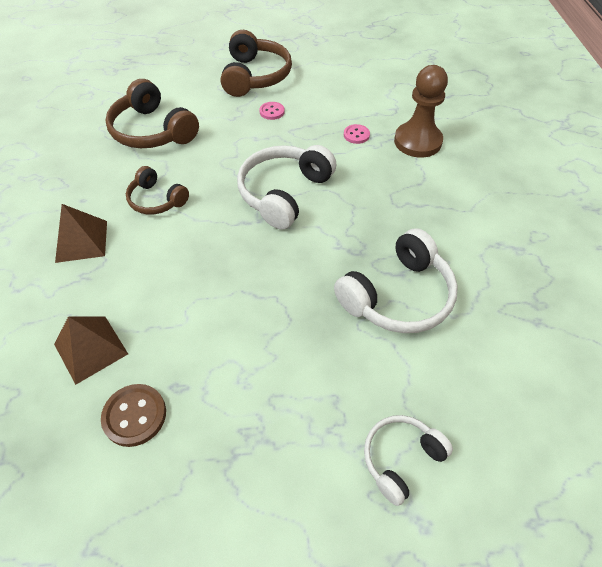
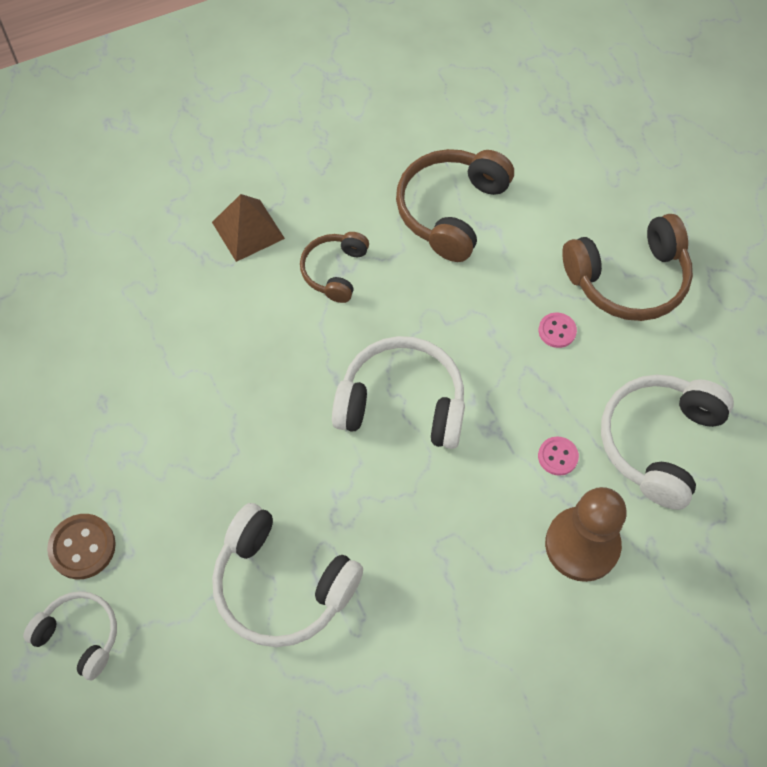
camera: 70 degrees right, 10 degrees up
brown pyramid [54,316,128,385] -> none
brown button [101,384,166,447] -> brown button moved to [47,514,116,579]
none -> white headphones [601,374,734,510]

